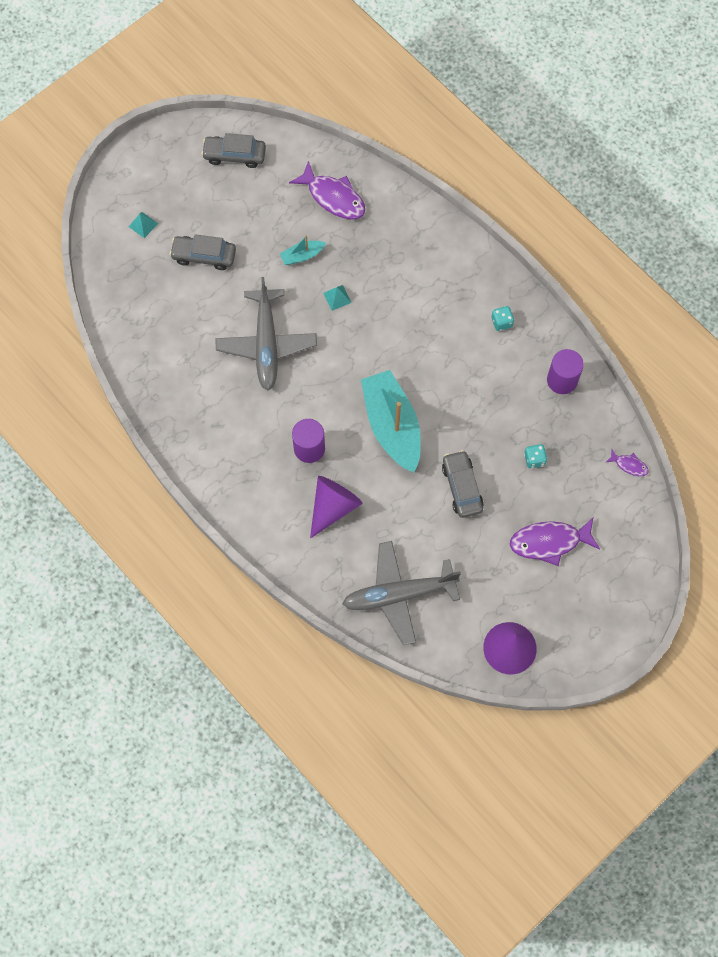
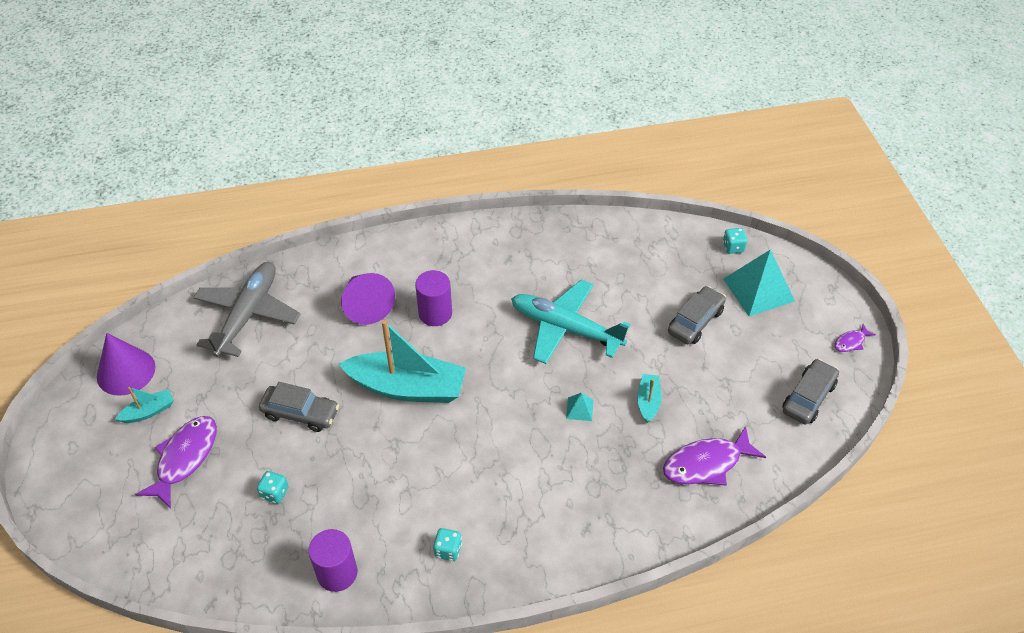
camera: 120 degrees right, 20 degrees down
turquoise pyramid [129,212,158,238] -> turquoise pyramid [723,249,795,316], size x2.23
grey plane [215,277,317,391] -> turquoise plane [511,280,631,364]
purple fish [605,449,649,476] -> purple fish moved to [834,324,876,352]
none -> turquoise boat [115,387,174,423]
none -> turquoise dice [723,228,747,254]

